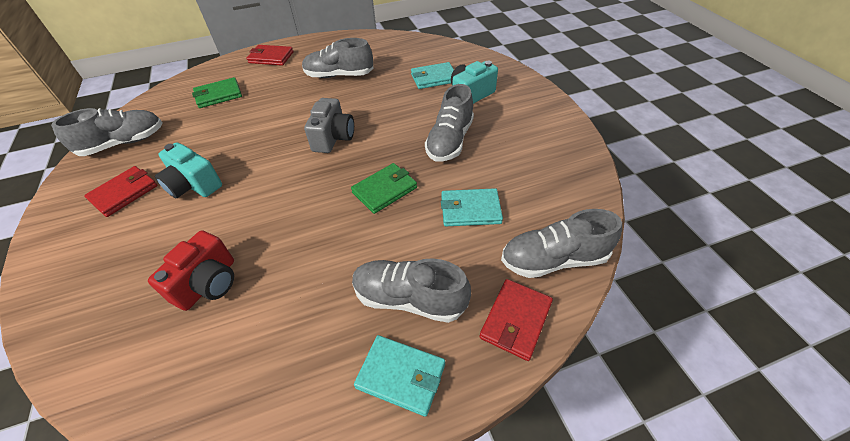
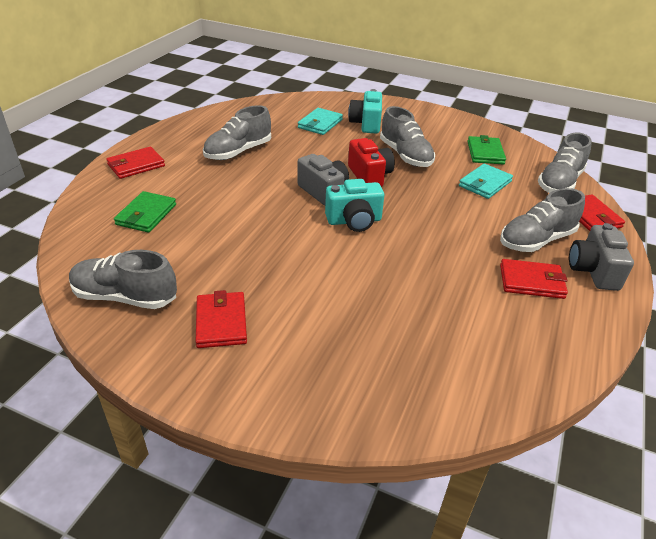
camera: 50 degrees left, 10 degrees down
grey shoe [51,108,163,156] -> grey shoe turned 90 degrees counterclockwise [69,250,177,309]
red camera [148,230,234,311] -> red camera moved to [348,138,395,187]
turquoise camera [155,142,222,198] -> turquoise camera moved to [325,179,384,232]
green wallet [351,163,417,214] -> green wallet moved to [467,135,506,165]
turquoise wallet [354,335,445,417] -> grey camera [569,223,634,291]
none -> red wallet [500,259,568,299]

